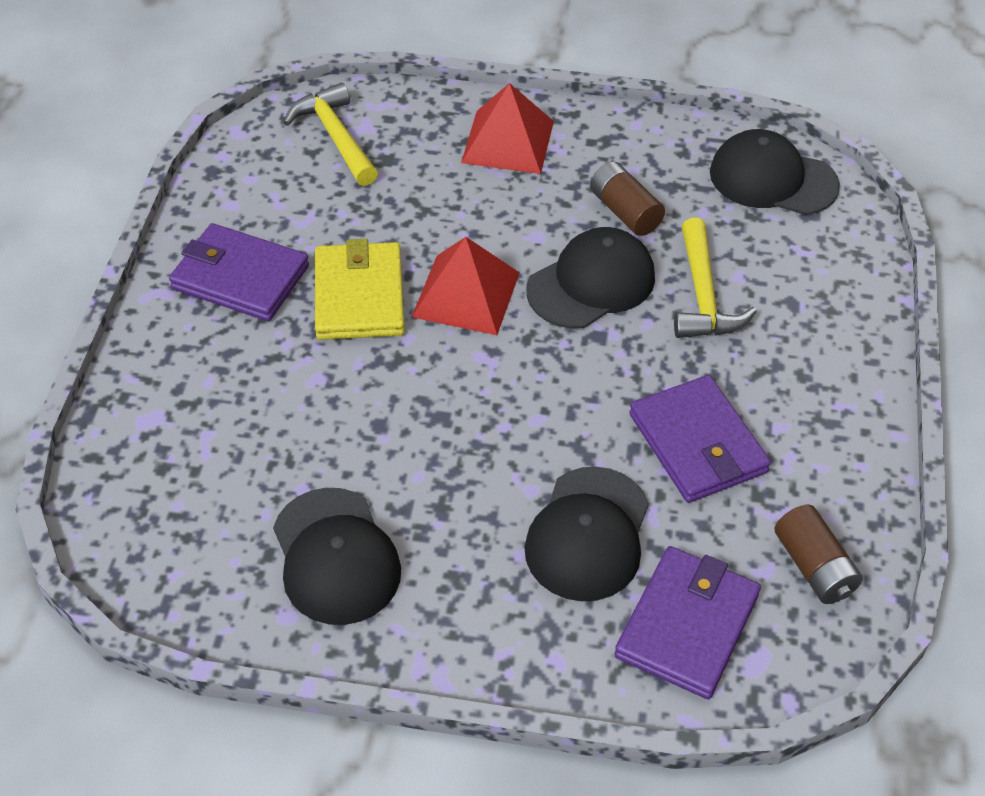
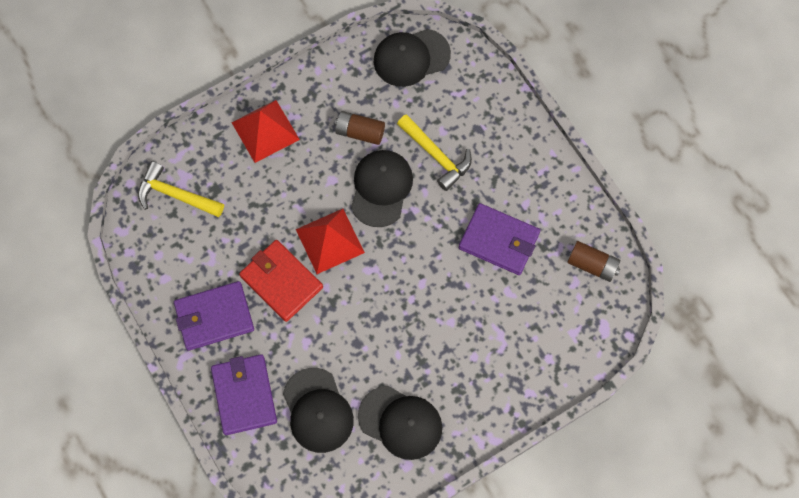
camera: 40 degrees left, 20 degrees up
yellow wallet [315,239,405,340] -> red wallet [239,240,323,322]
black cap [524,467,649,601] -> black cap moved to [283,368,354,453]
purple wallet [614,546,761,699] -> purple wallet moved to [211,354,277,435]

